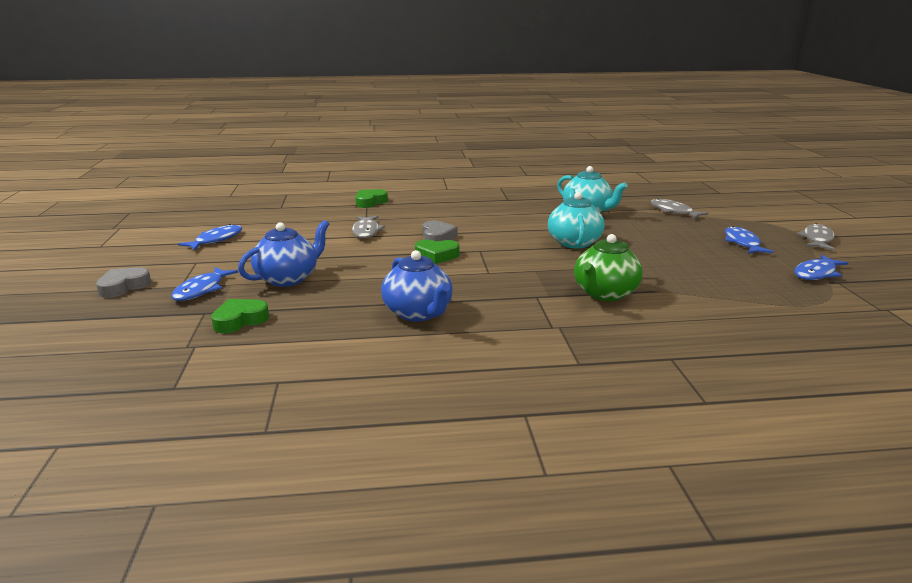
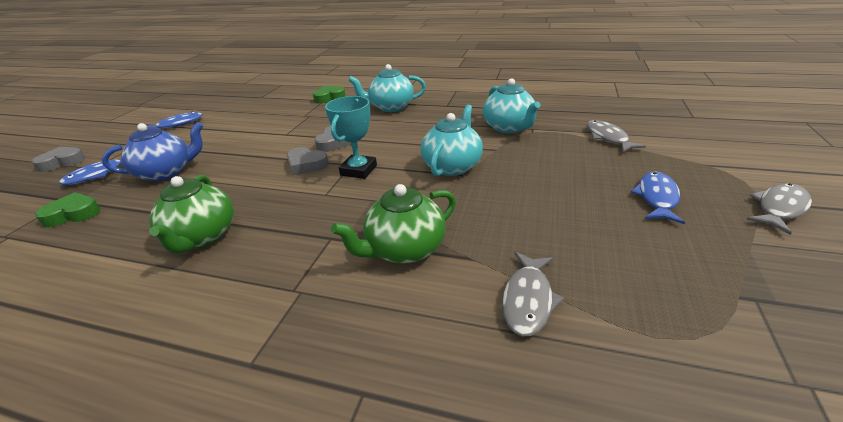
camera: 25 degrees right, 10 degrees up
grey fish [352,216,385,238] -> grey fish moved to [502,252,564,336]
blue teapot [381,250,453,322] -> green teapot [149,175,234,254]
green heart [415,240,460,264] -> grey heart [287,147,329,175]
blue fish [794,255,848,280] -> none
none -> turquoise trophy [325,96,377,179]
none -> turquoise teapot [348,64,426,112]

